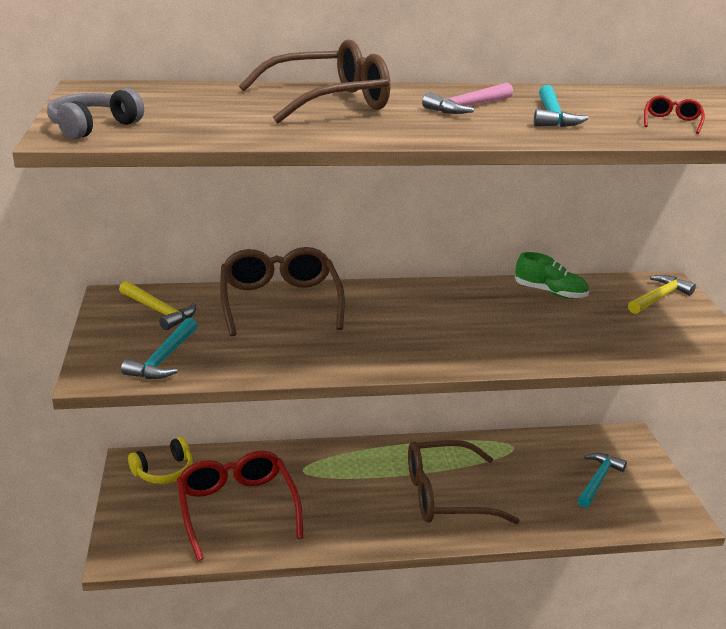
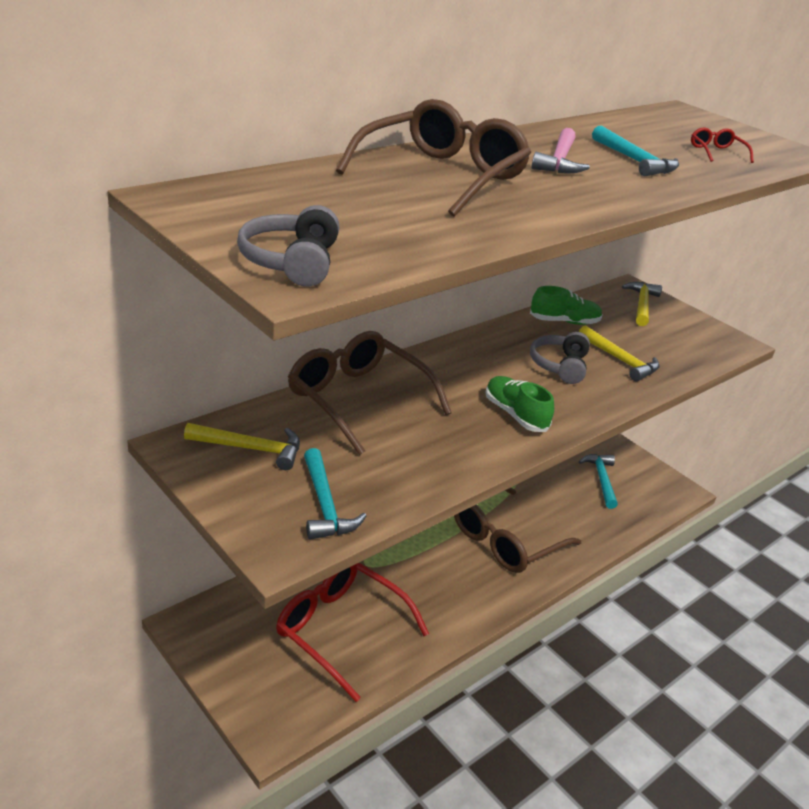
camera: 35 degrees left, 5 degrees up
yellow headphones [128,437,192,484] -> none
none -> green shoe [486,376,554,432]
none -> grey headphones [530,332,590,384]
none -> yellow hammer [579,325,660,381]

